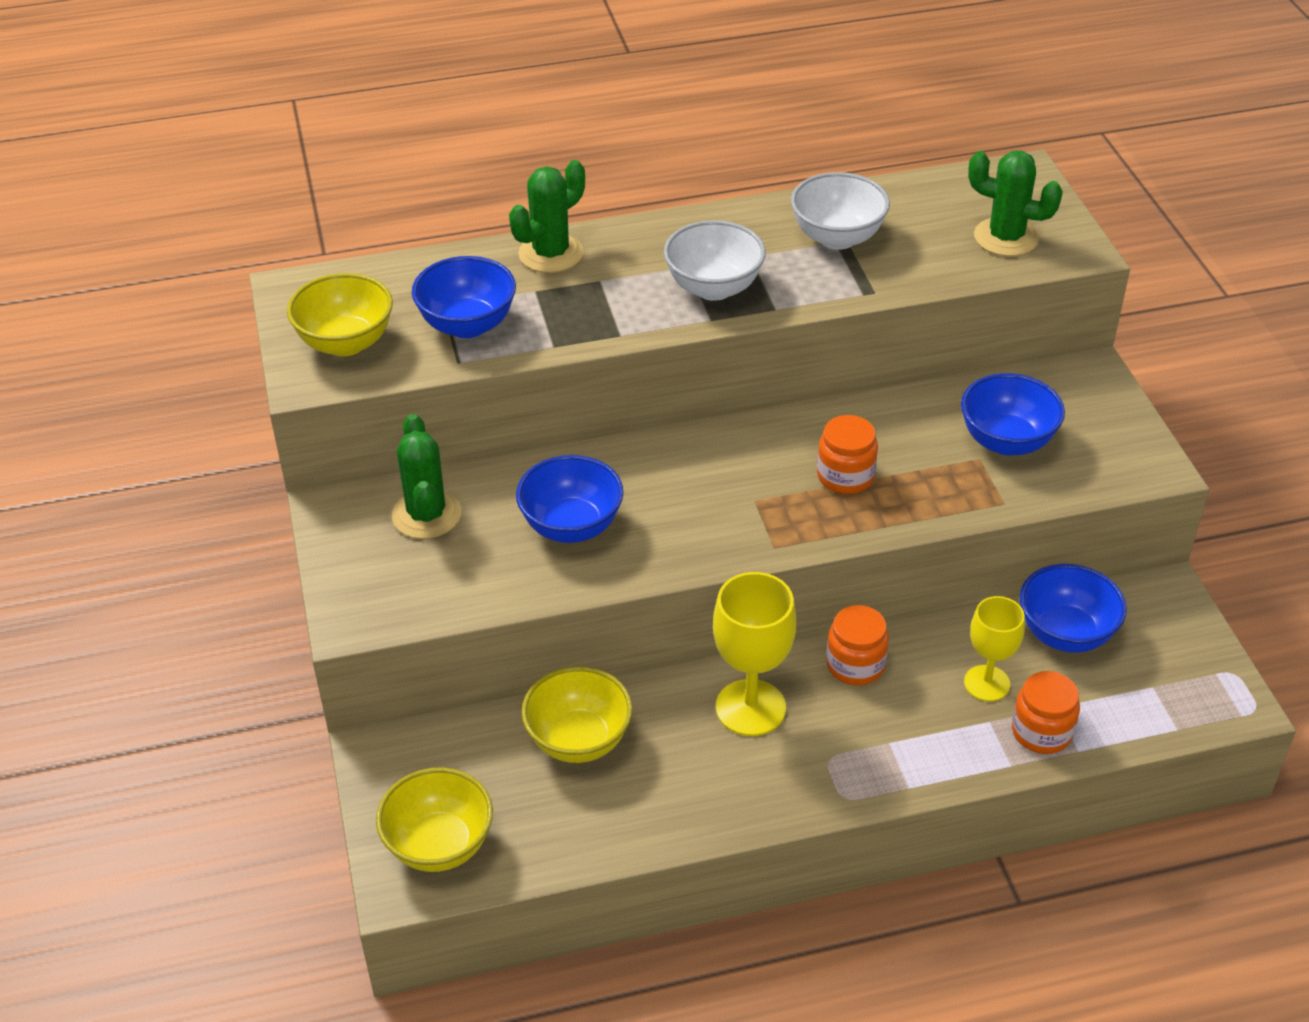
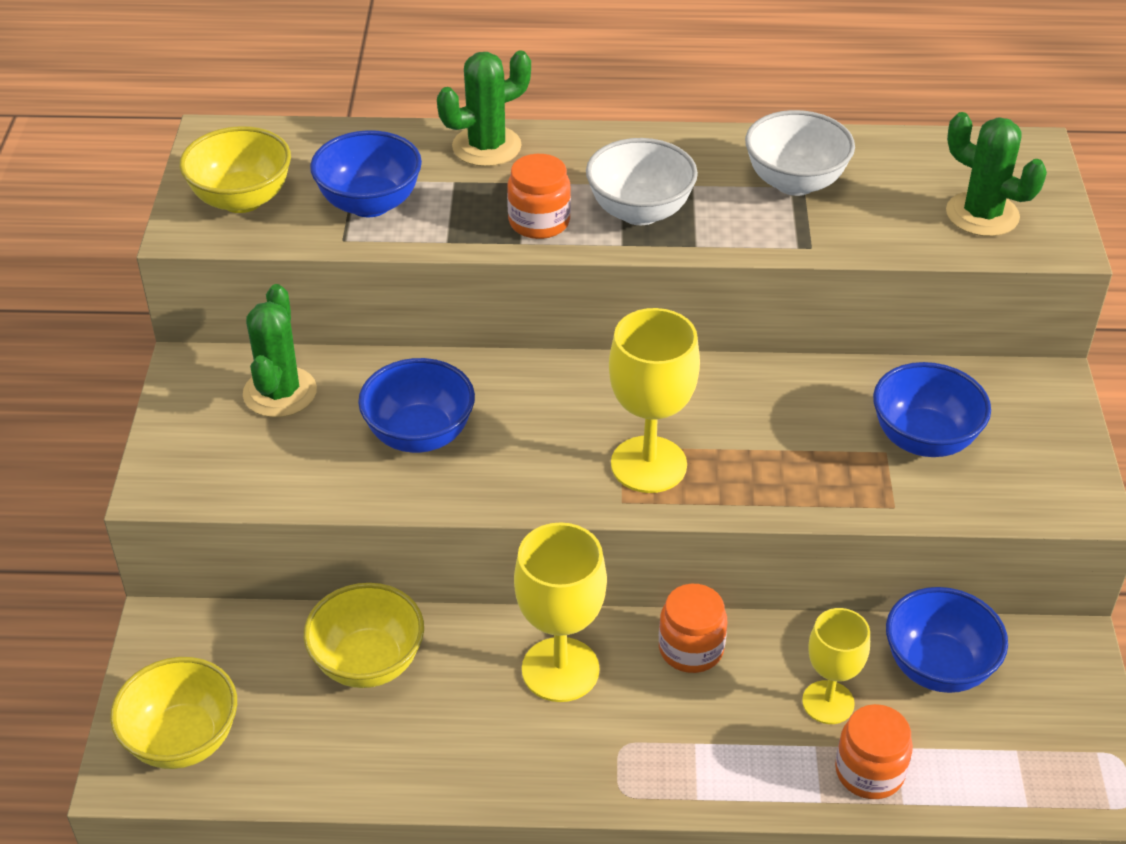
camera: 15 degrees right, 0 degrees up
orange jar [817,415,878,494] -> orange jar moved to [507,154,571,239]
none -> yellow goblet [609,308,700,493]

